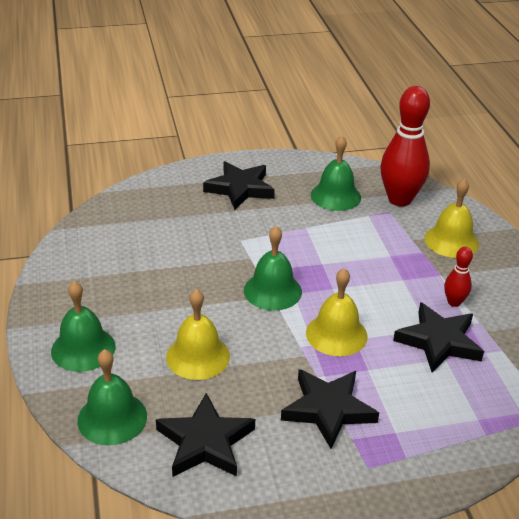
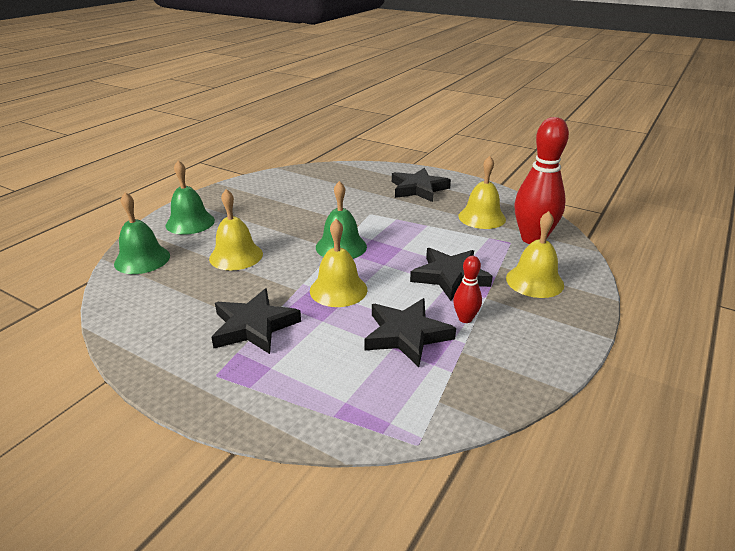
camera: 45 degrees right, 5 degrees down
black star [156,393,255,477] -> black star moved to [410,248,493,301]
green bell [311,135,361,211] -> yellow bell [458,156,506,229]

